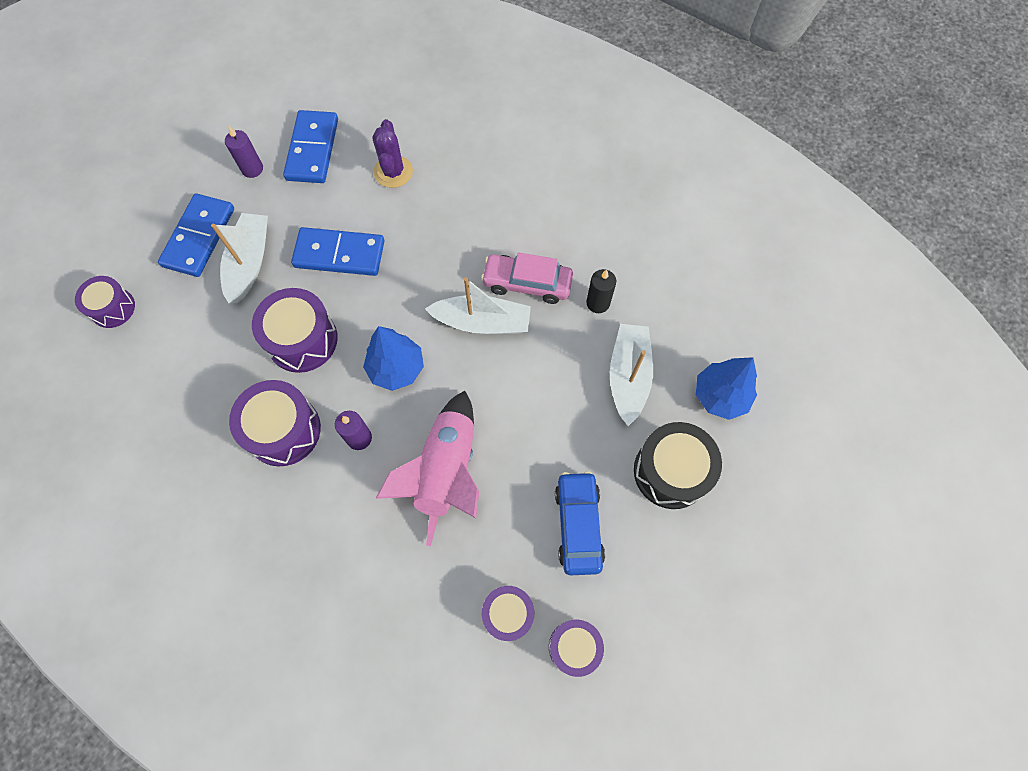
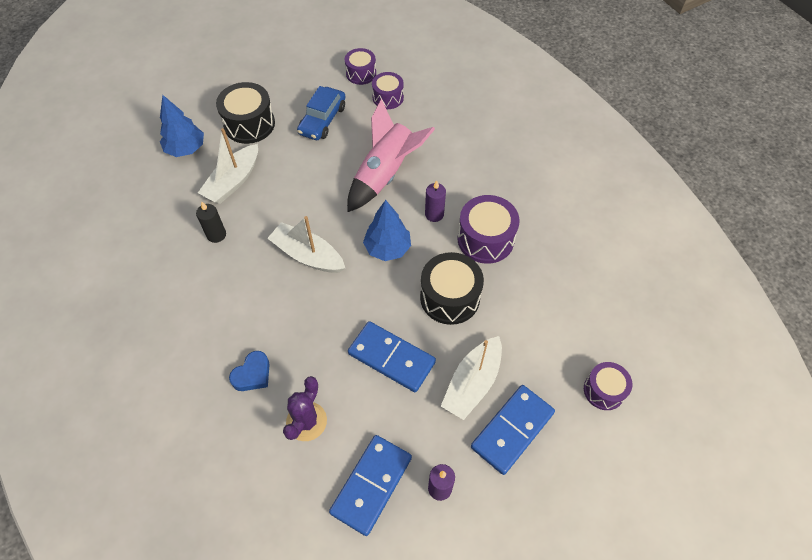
camera: 155 degrees left, 10 degrees down
purple drum [252,288,338,373] -> black drum [420,252,484,325]
pink car [481,252,573,304] -> none
none -> blue heart [229,351,270,391]

